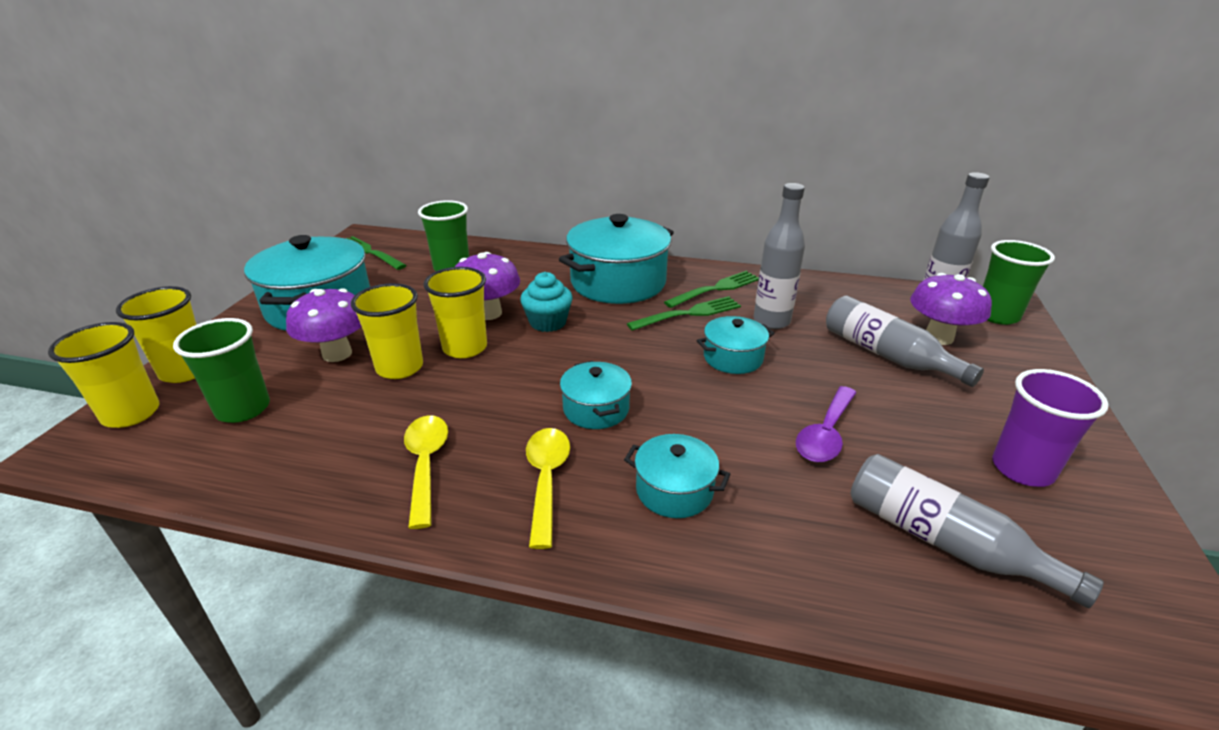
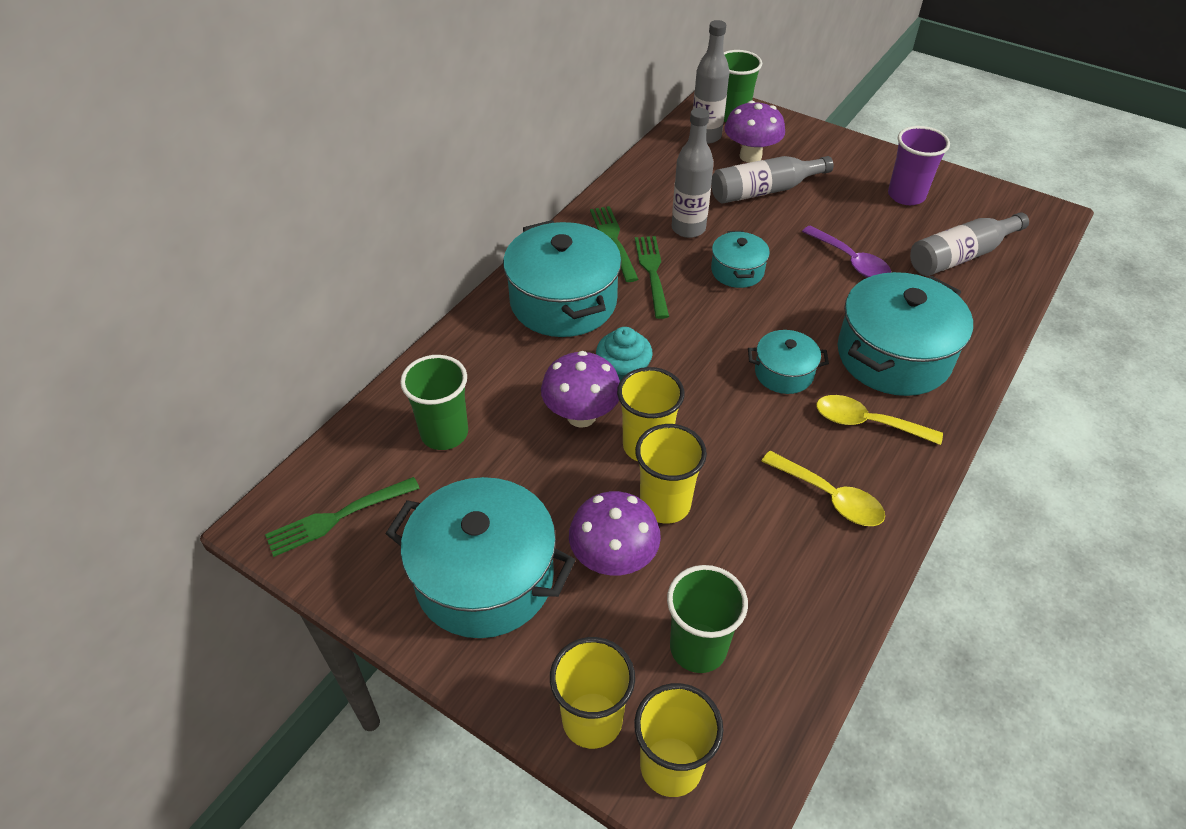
camera: 70 degrees left, 15 degrees up
yellow spoon [404,415,448,529] -> yellow spoon turned 150 degrees counterclockwise [762,451,885,526]
turquoise pot [624,434,730,518] -> turquoise pot [838,272,973,396], size x1.95

